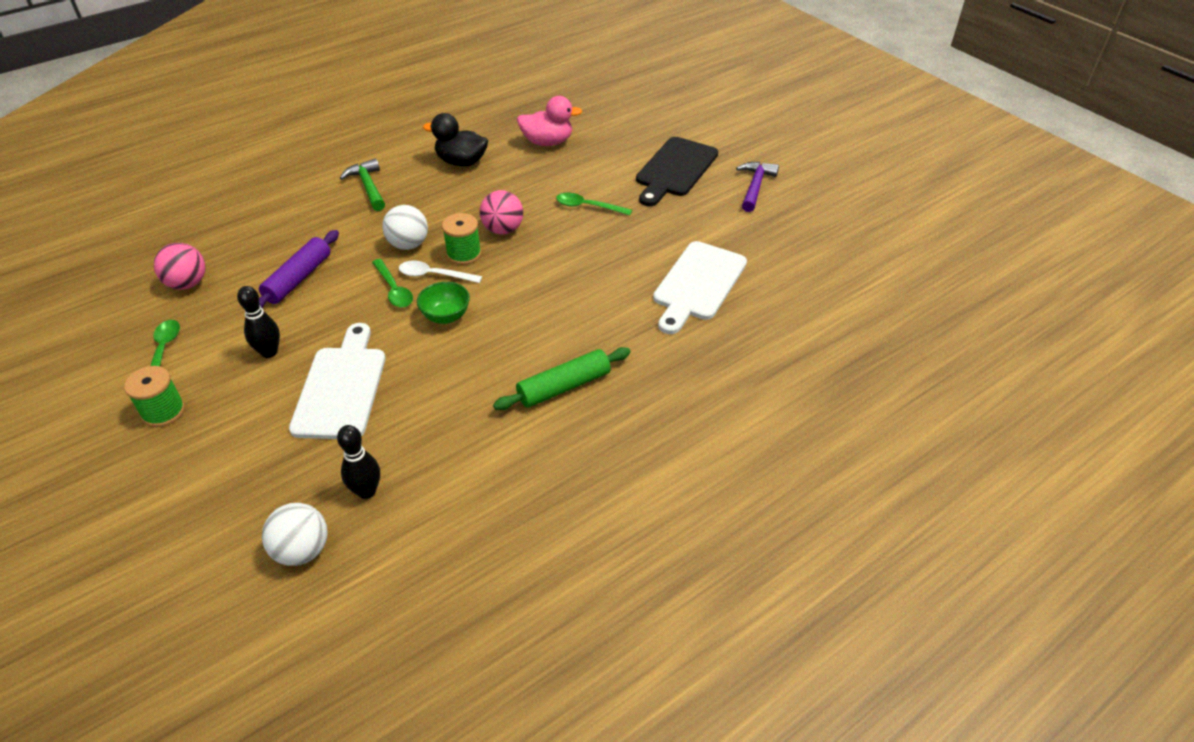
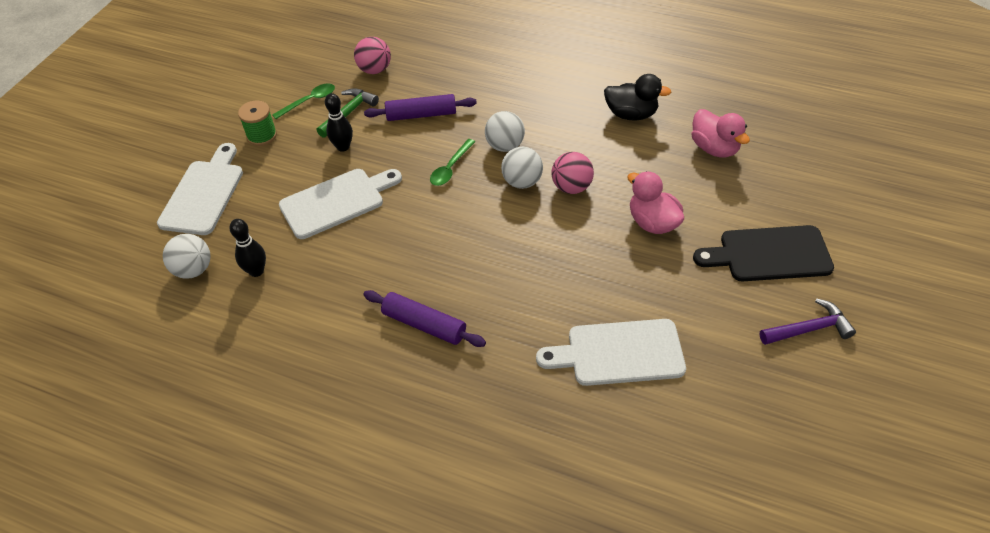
camera: 60 degrees right, 5 degrees up
green hammer [340,159,385,211] -> green hammer moved to [316,88,379,138]
white spoon [399,261,482,283] -> none
green bowl [417,282,470,324] -> none
black duck [423,113,488,166] -> black duck turned 120 degrees clockwise [604,74,671,121]
green spool [442,213,482,265] -> white ball [501,147,543,189]
green rolling pin [493,347,631,410] -> purple rolling pin [363,290,486,347]
green spoon [556,193,632,215] -> pink duck [627,171,684,234]
none -> white cutting board [157,143,243,235]

